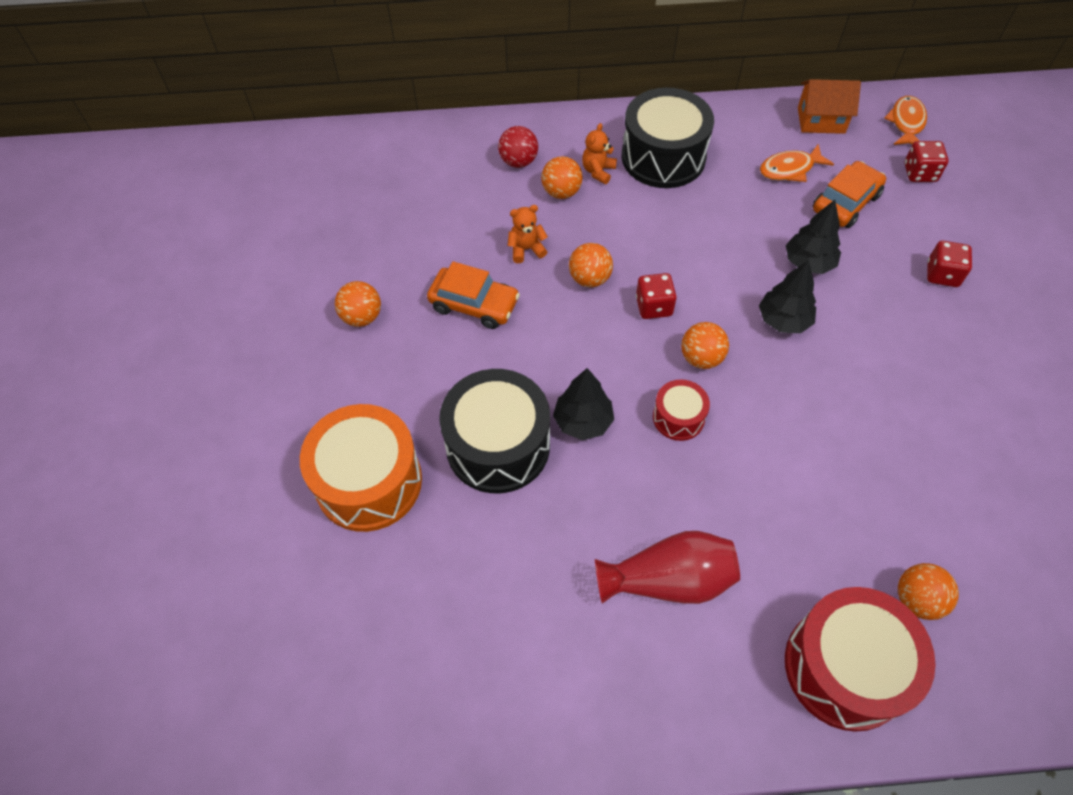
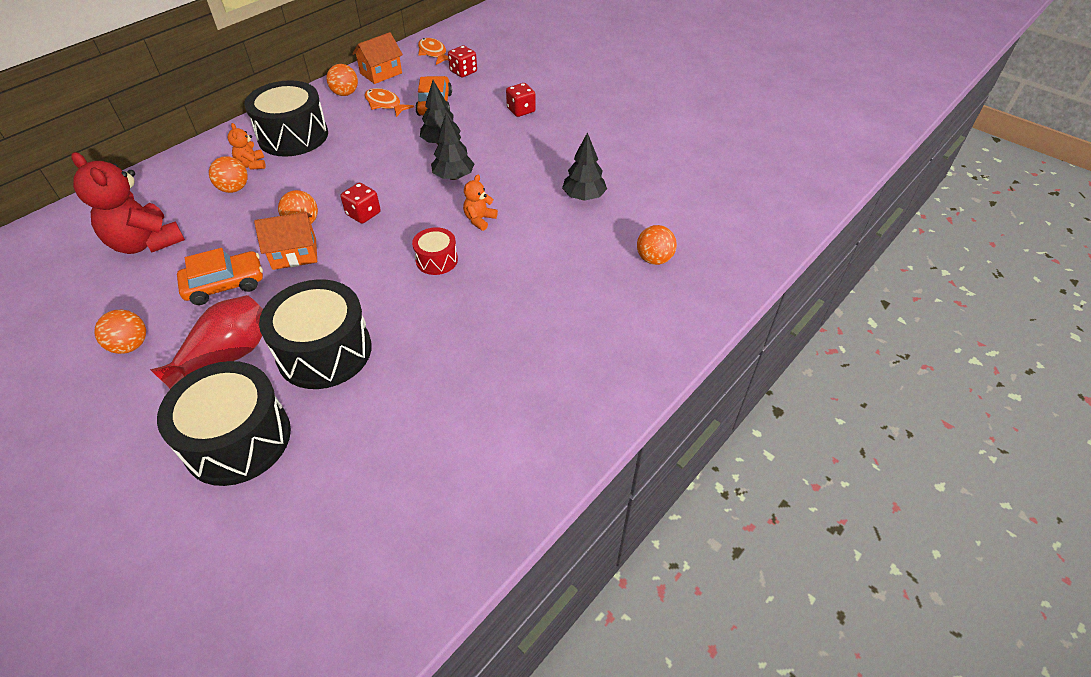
camera: 45 degrees left, 10 degrees down
orange drum [300,404,422,532] -> black drum [157,361,291,486]
red ball [498,126,538,168] -> none
orange teddy bear [508,205,548,263] -> orange teddy bear moved to [463,175,498,231]
black tree [553,368,614,440] -> black tree moved to [562,132,607,201]
red vase [595,531,740,604] -> red vase moved to [150,295,263,389]
orange ball [681,322,729,369] -> orange ball moved to [326,64,358,96]
orange fish [760,144,834,182] -> orange fish turned 105 degrees clockwise [364,88,414,117]
red drum [785,587,936,732] -> none
none -> red teddy bear [71,152,185,254]
none -> orange house [254,212,317,270]

